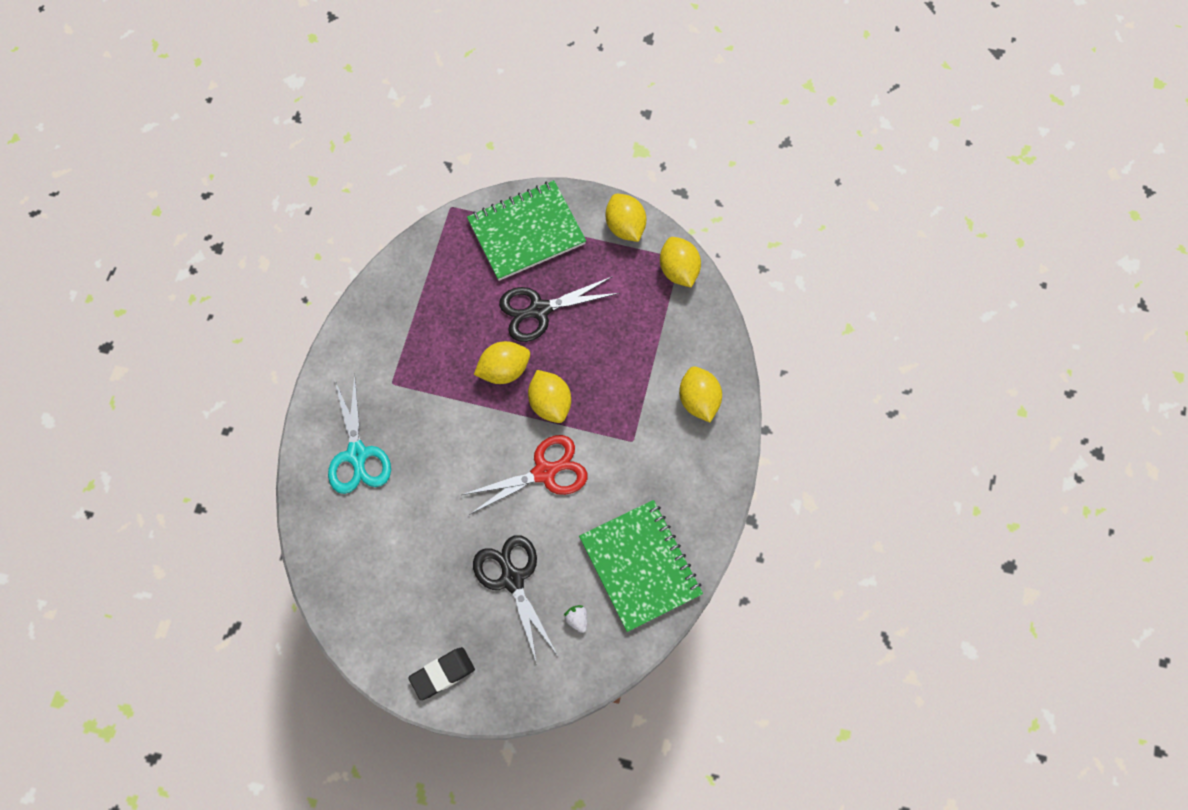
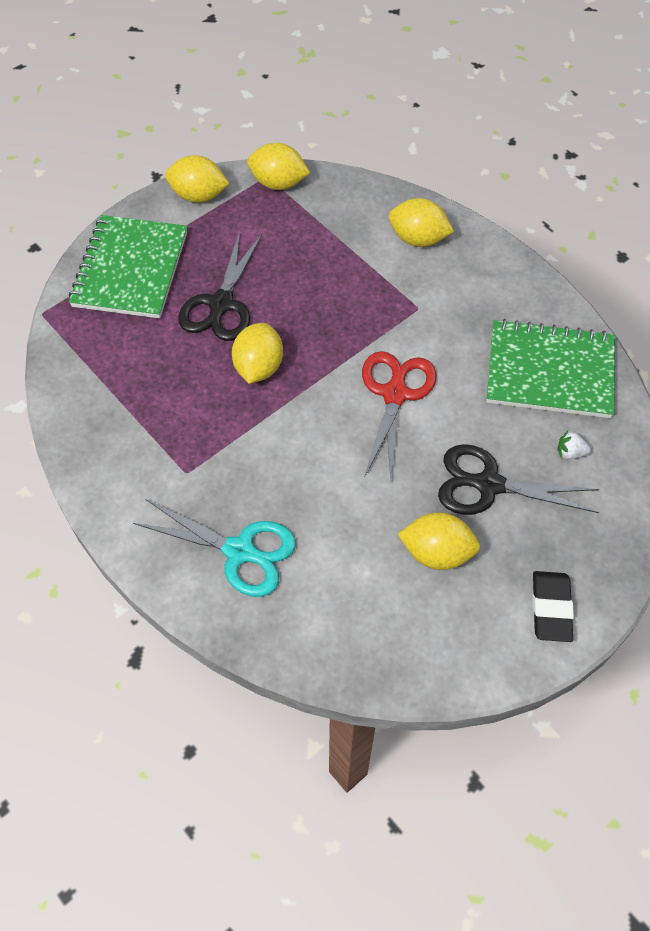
camera: 55 degrees left, 10 degrees down
yellow lemon [528,370,571,423] -> yellow lemon moved to [398,512,480,570]

